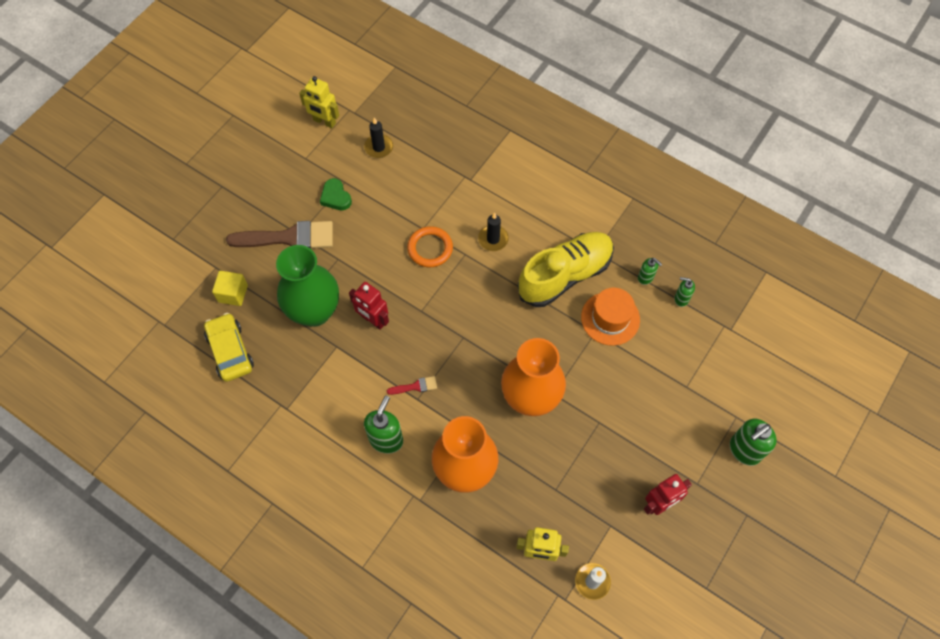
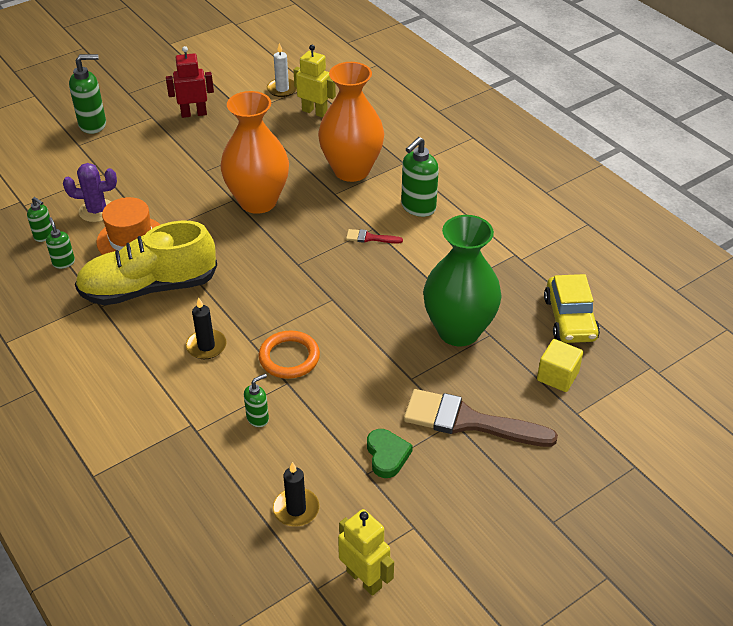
camera: 160 degrees left, 20 degrees down
red robot [349,282,389,330] -> none
none -> purple cactus [63,163,117,222]
none -> green soap dispenser [244,374,269,427]

